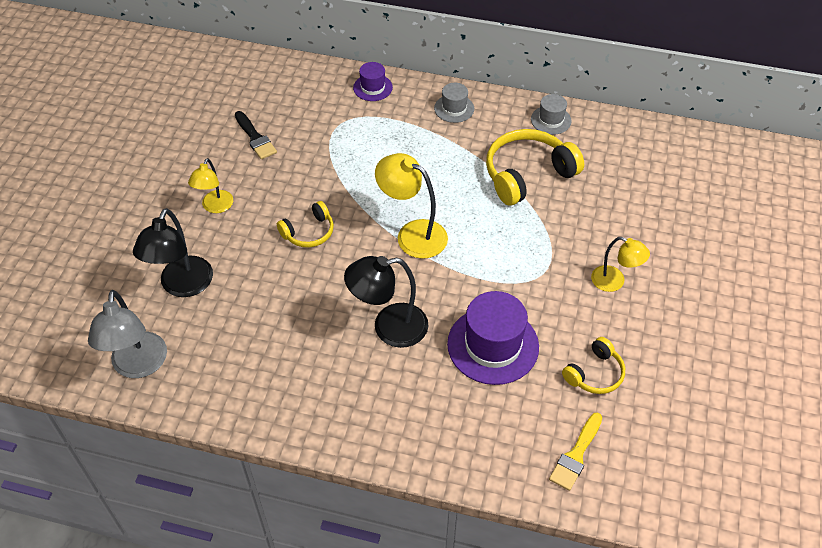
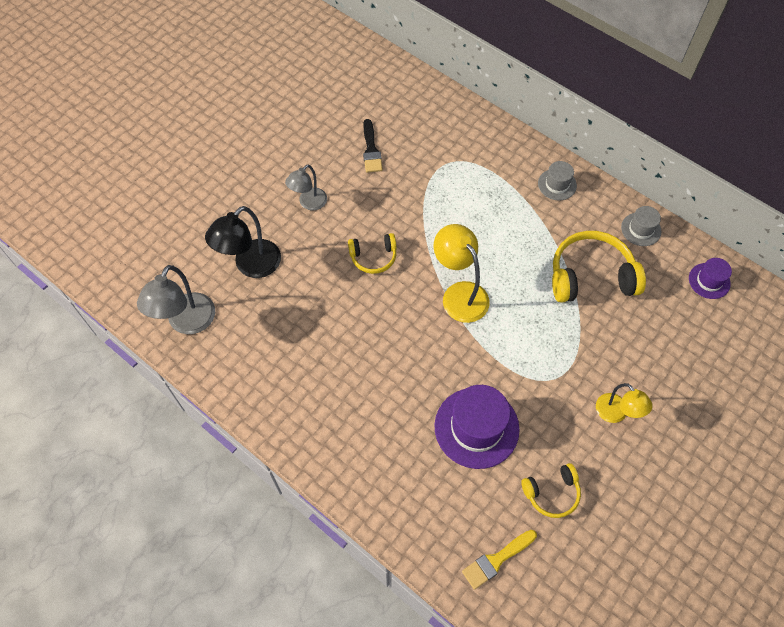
camera: 25 degrees right, 10 degrees up
yellow lamp [188,158,233,213] -> grey lamp [285,164,327,210]
black lamp [344,256,428,348] -> none
purple hat [353,62,393,101] -> purple hat moved to [689,258,732,299]

